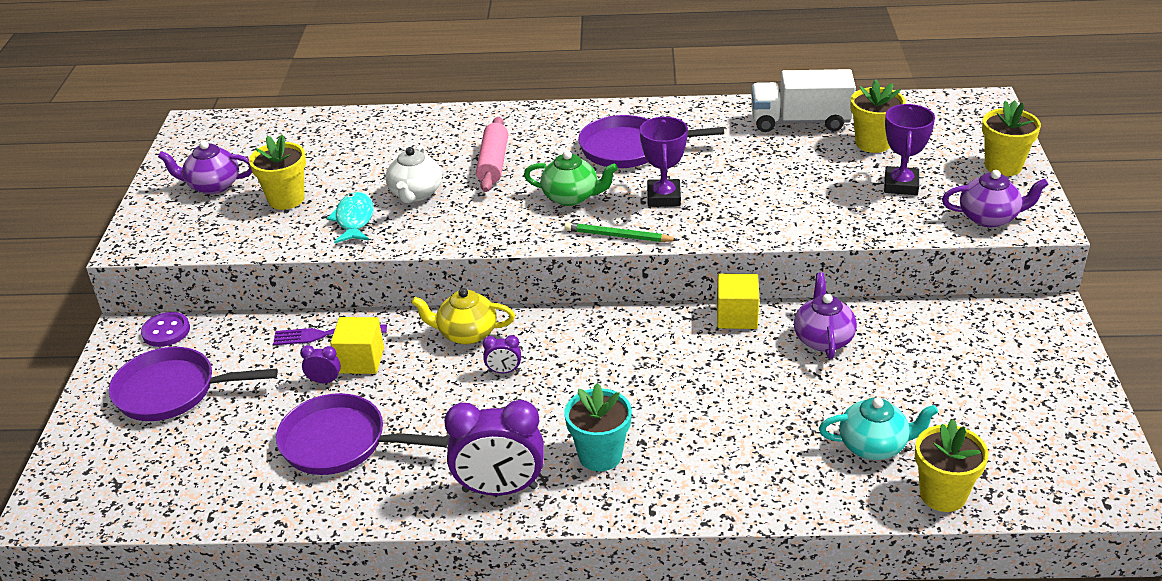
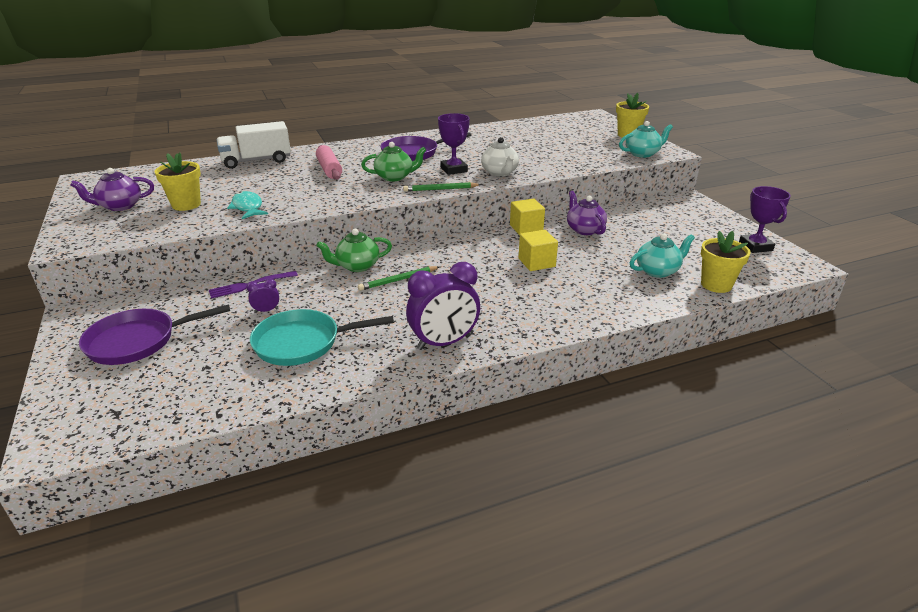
camera: 25 degrees left, 5 degrees down
purple button [141,312,190,347] -> none
purple pan [276,393,449,475] -> turquoise pan [250,309,394,366]
yellow cube [331,317,384,374] -> yellow cube moved to [518,230,558,271]
white teapot [385,144,442,203] -> white teapot moved to [481,137,519,176]
yellow teapot [411,288,515,345] -> green teapot [316,229,392,272]
purple clock [483,335,521,373] -> green pencil [358,266,439,291]
turquoise flower pot [565,383,632,472] -> none
white truck [751,69,856,132] -> white truck moved to [217,121,291,169]
yellow flower pot [851,79,906,153] -> none
purple trophy [884,104,935,195] -> purple trophy moved to [739,186,791,253]
purple teapot [942,170,1049,227] -> turquoise teapot [619,121,673,158]

